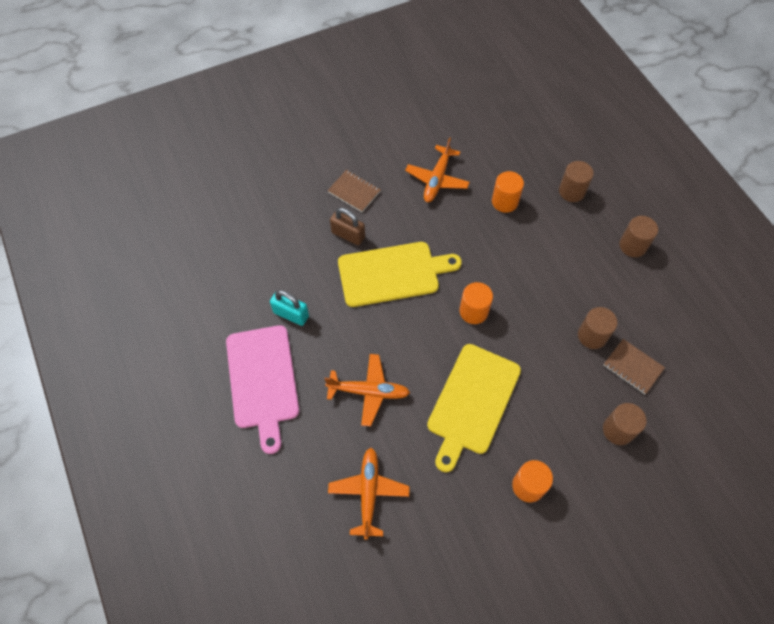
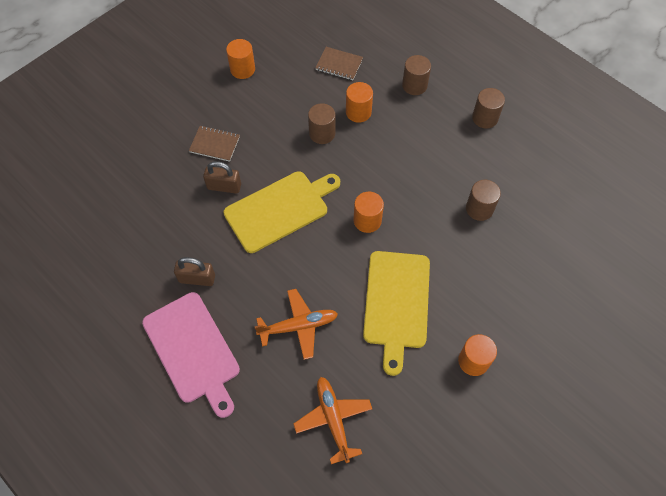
camera: 20 degrees left, 0 degrees up
turquoise padlock [270,290,309,326] -> brown padlock [174,257,215,286]
orange plane [405,137,470,202] -> none
brown cylinder [603,403,647,445] -> brown cylinder moved to [308,103,336,144]
brown notebook [604,339,665,394] -> brown notebook moved to [316,47,363,80]
none -> orange cylinder [226,39,255,79]

